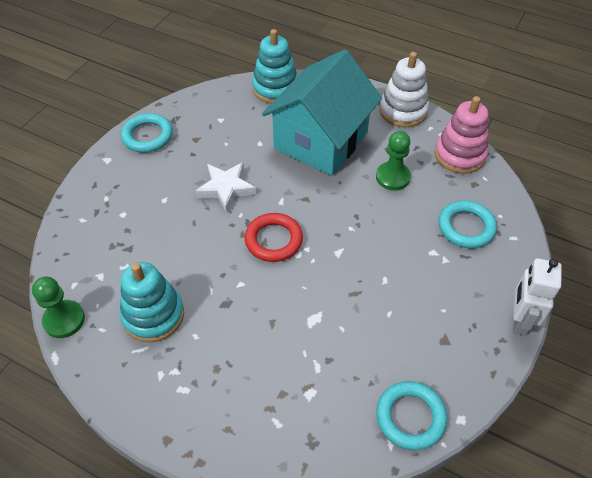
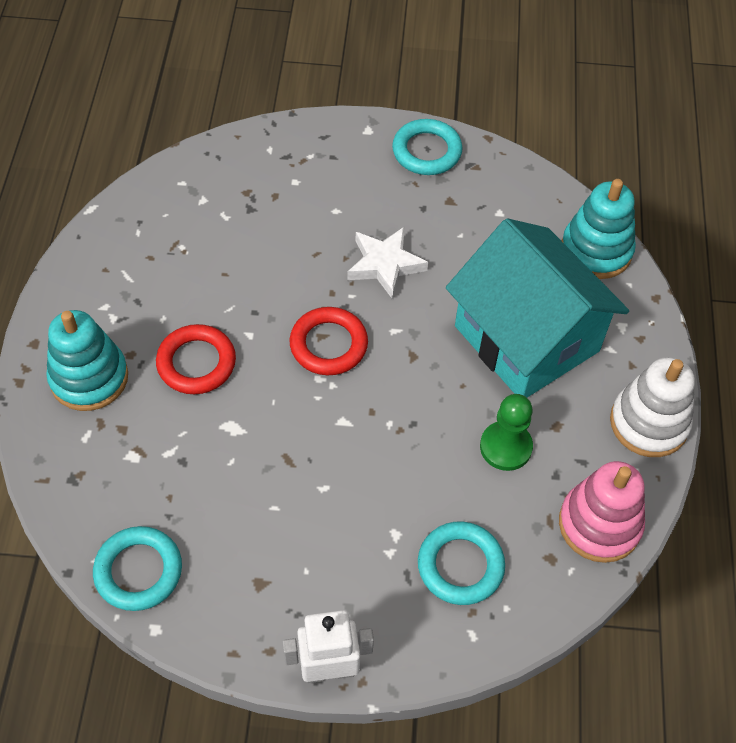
camera: 65 degrees right, 5 degrees up
green pawn [32,277,85,338] -> none
turquoise stacking toy [120,262,184,343] -> turquoise stacking toy moved to [46,310,128,411]
turquoise house [262,49,382,176] -> turquoise house turned 45 degrees clockwise [446,218,629,397]
none -> red ring [156,324,236,394]

